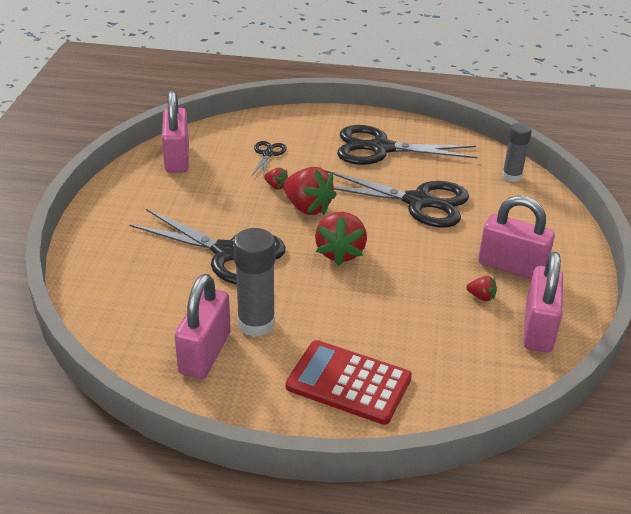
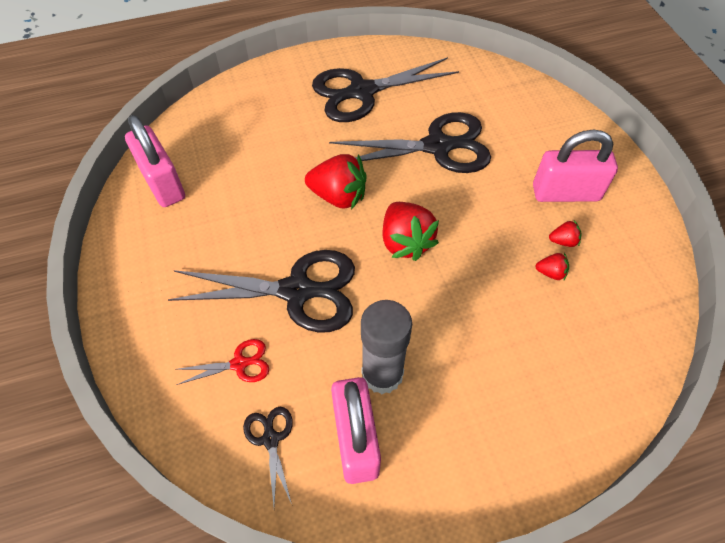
camera: 25 degrees left, 20 degrees up
black scissors [251,141,287,176] -> black scissors moved to [243,407,293,506]
red strawberry [264,168,288,190] -> red strawberry moved to [535,253,569,280]
red calculator [286,340,412,425] -> none
grey glue stick [502,123,532,182] -> none
pink padlock [523,252,563,353] -> none
none -> red scissors [175,339,269,385]

